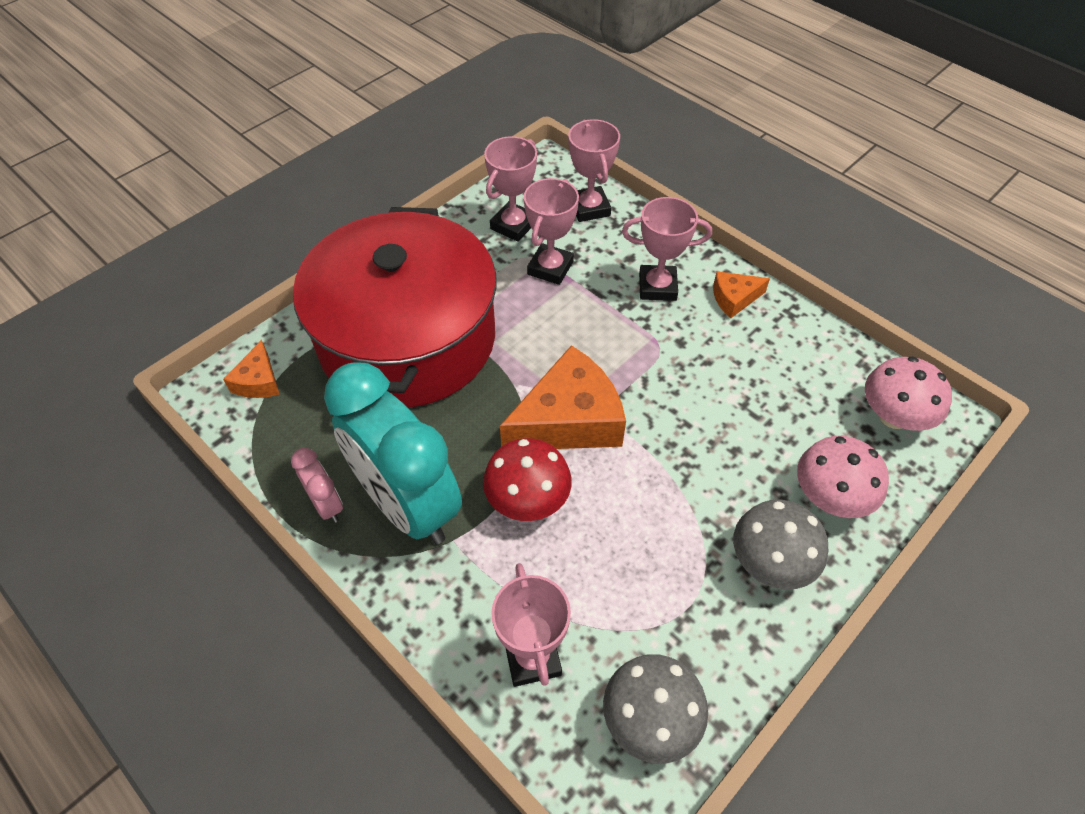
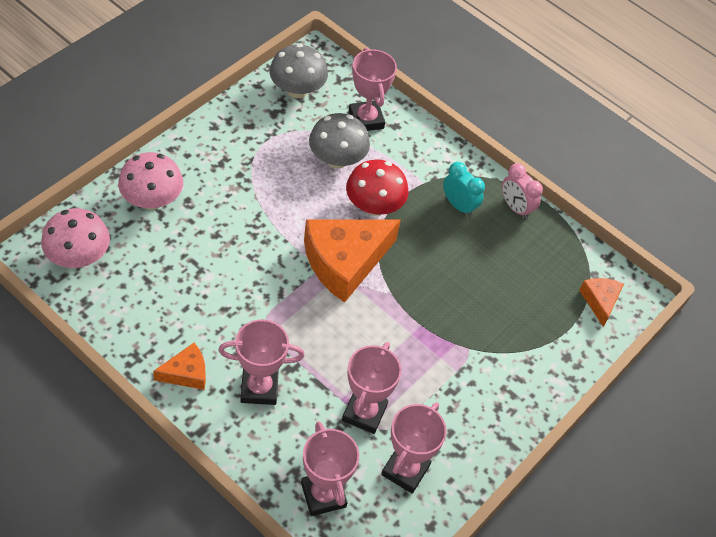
camera: 170 degrees right, 0 degrees up
red pot [293,207,497,408] -> none
turquoise clock [324,363,462,544] -> turquoise clock [443,162,485,217], size x0.43
grey mushroom [733,499,828,590] -> grey mushroom moved to [309,113,370,168]

